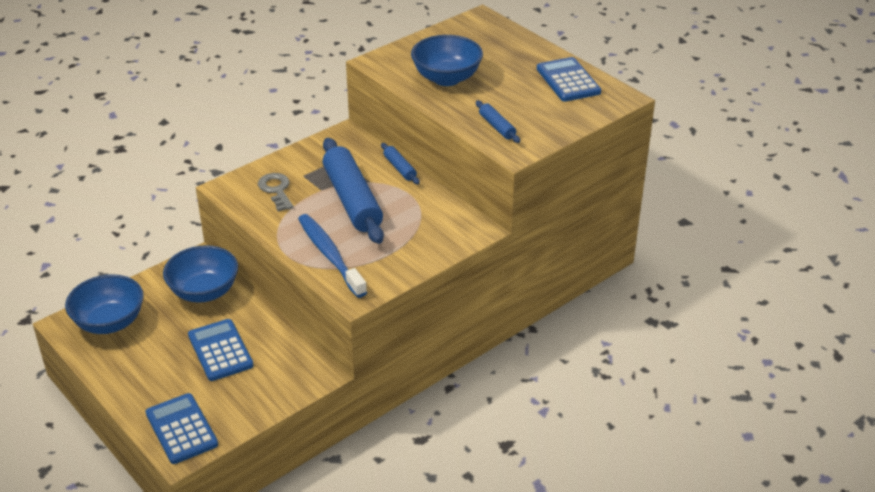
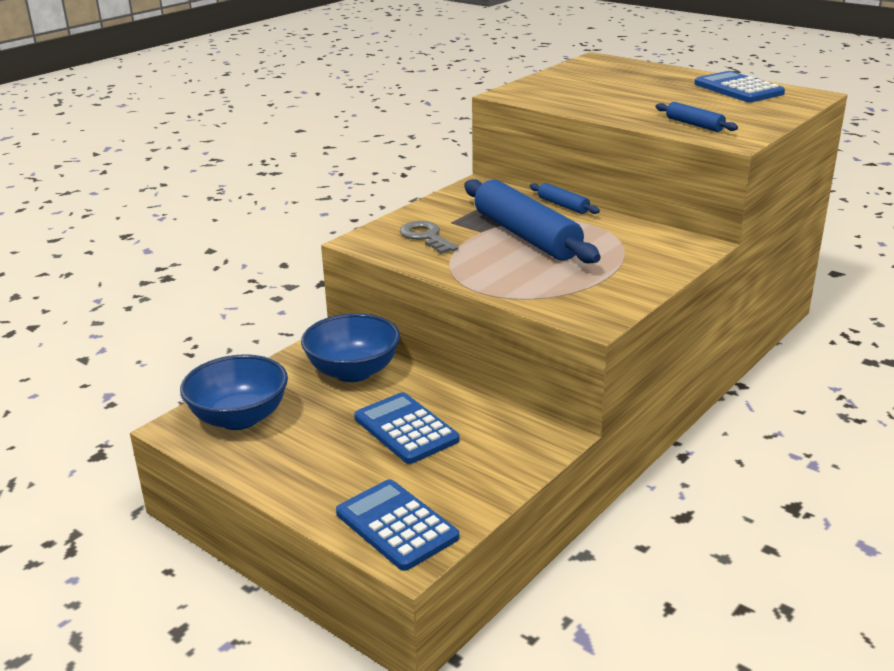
camera: 10 degrees left, 10 degrees down
blue toothbrush [298,214,367,298] -> none
blue bowl [411,35,483,86] -> none

